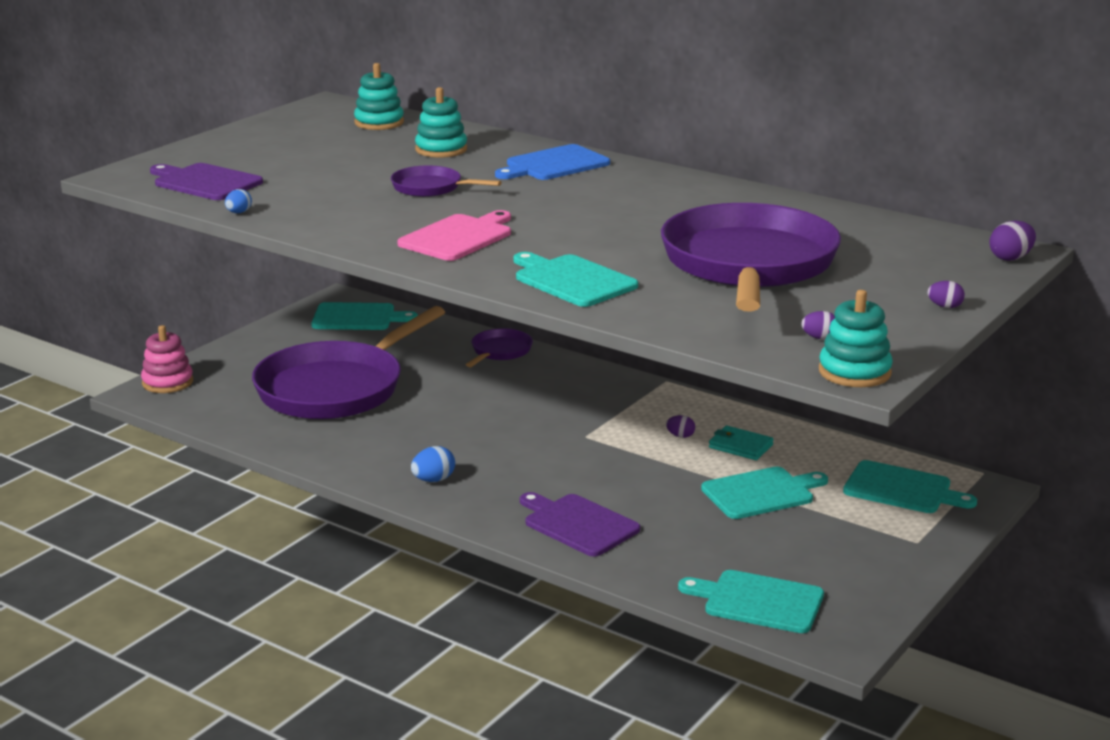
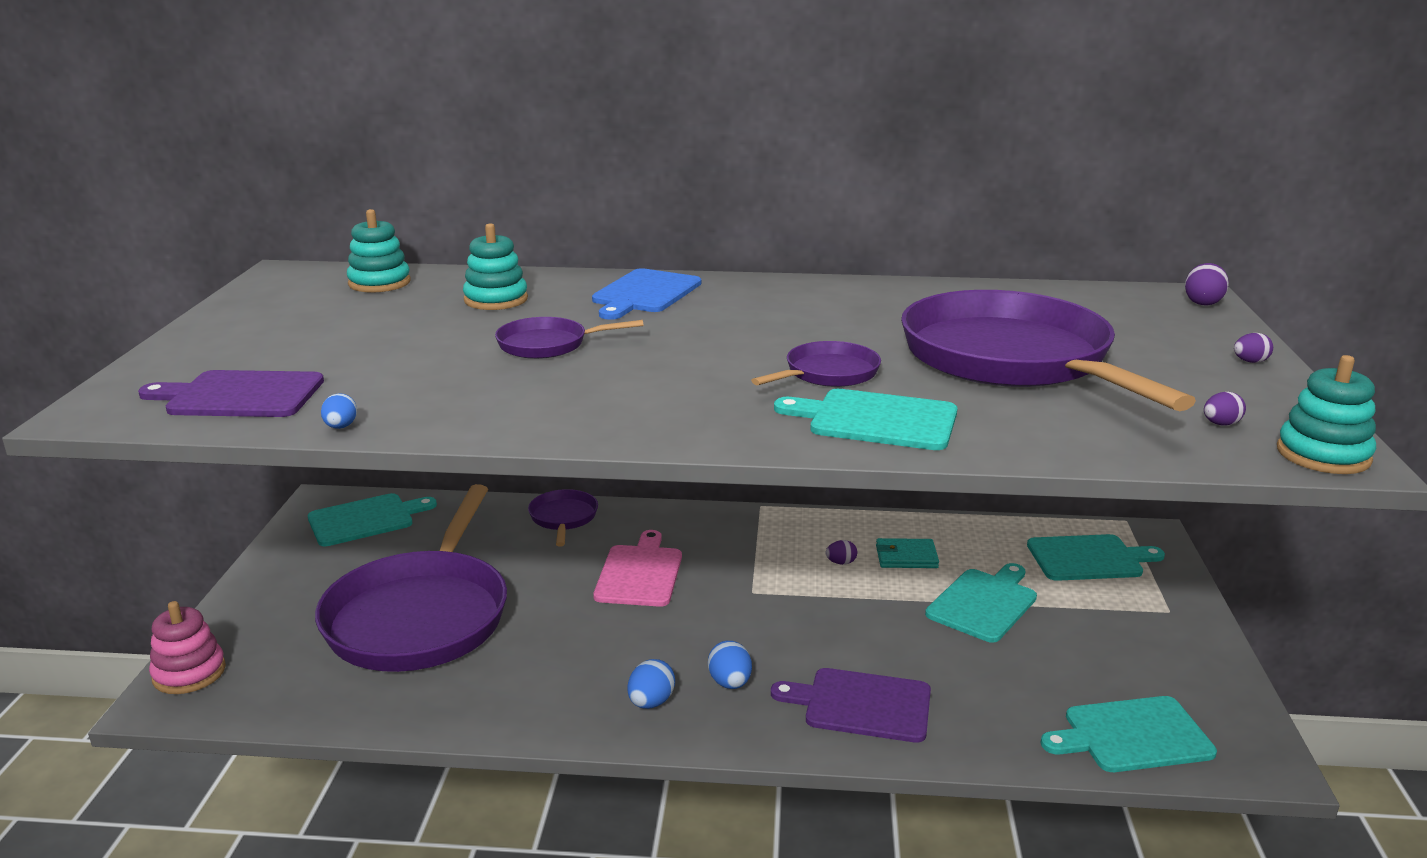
camera: 30 degrees left, 0 degrees up
pink cutting board [397,210,511,261] -> pink cutting board moved to [593,530,682,607]
none -> blue egg [708,641,752,689]
none -> purple pan [751,341,881,387]

